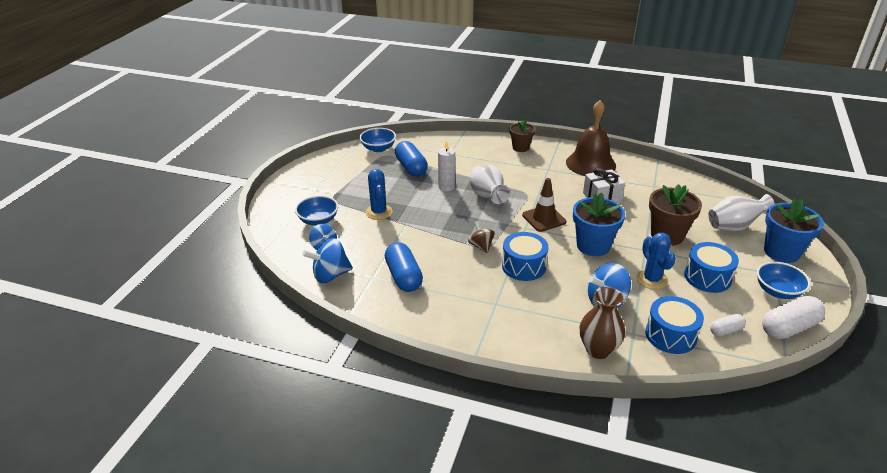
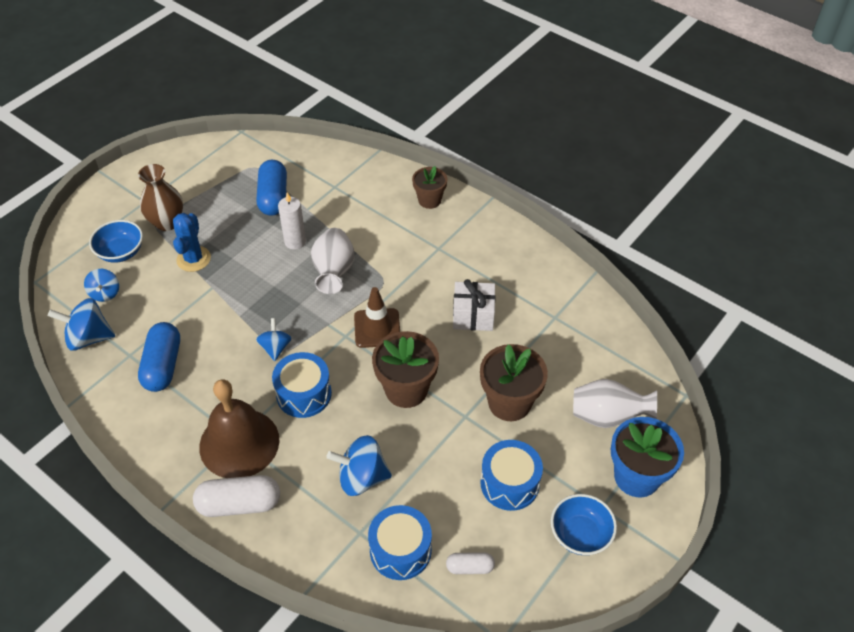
camera: 20 degrees right, 15 degrees up
blue bowl [360,128,396,152] -> none
brown spinning top [468,221,495,253] -> blue spinning top [256,318,292,361]
brown bell [566,100,616,176] -> brown bell moved to [199,379,280,478]
blue flower pot [573,193,625,256] -> brown flower pot [372,331,439,408]
brown vase [580,287,625,359] -> brown vase moved to [138,164,183,231]
blue cactus [636,233,676,290] -> none
white capsule [762,296,825,339] -> white capsule moved to [193,475,280,517]

